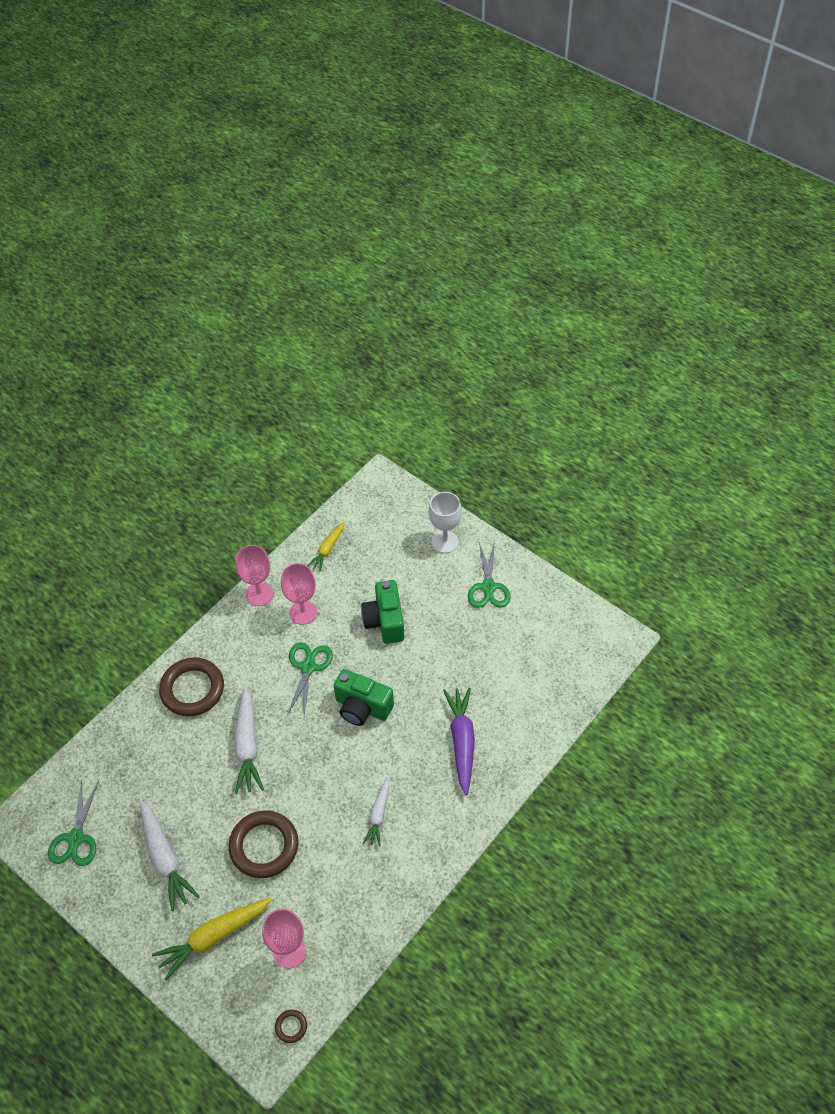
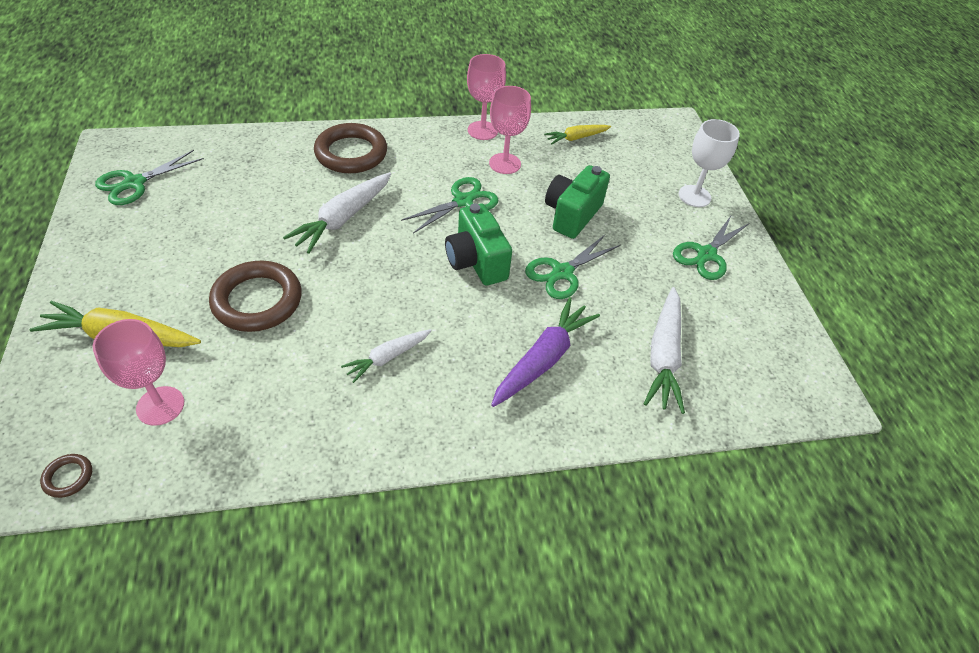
camera: 35 degrees right, 5 degrees down
white carrot [139,800,200,911] -> white carrot moved to [644,287,685,414]
none -> green scissors [525,235,621,299]

